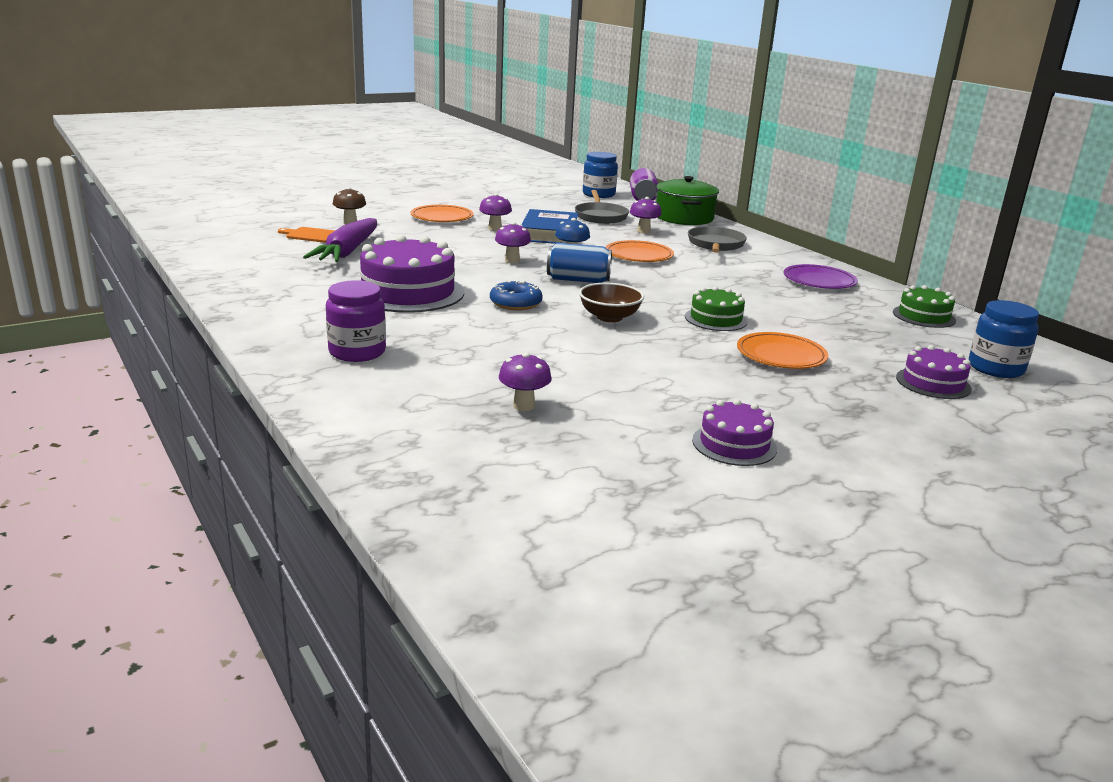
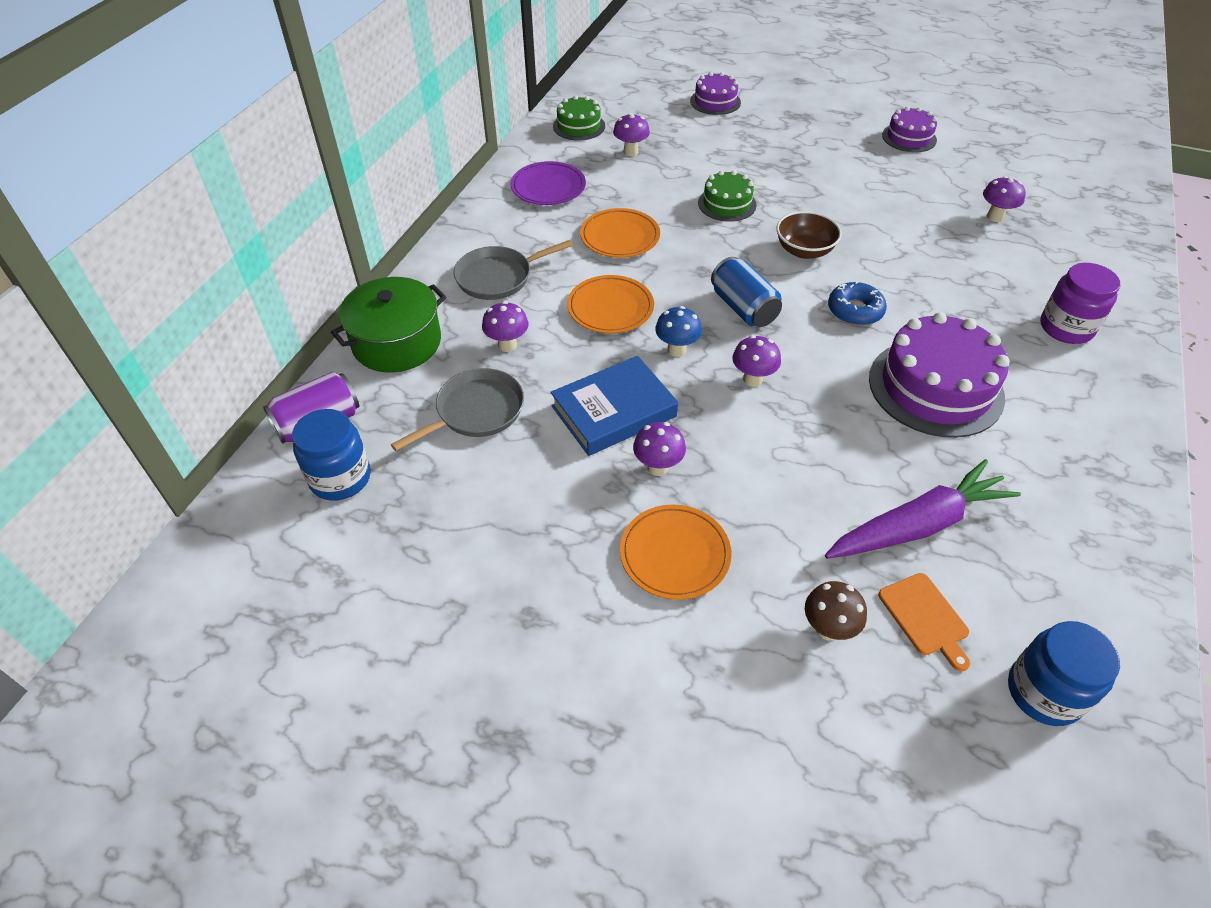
camera: 125 degrees left, 25 degrees up
orange plate [737,332,828,369] -> orange plate moved to [580,208,660,258]
blue jar [969,300,1039,378] -> blue jar moved to [1008,621,1120,726]
none -> purple mushroom [613,113,650,156]

